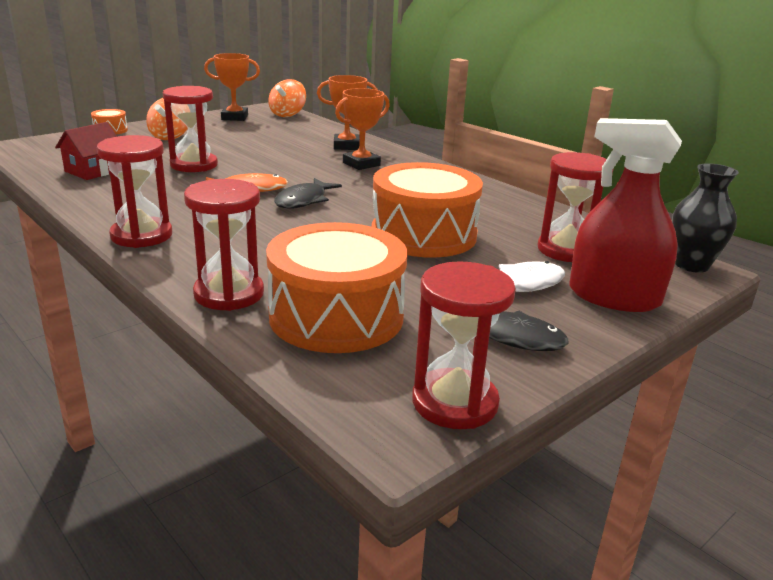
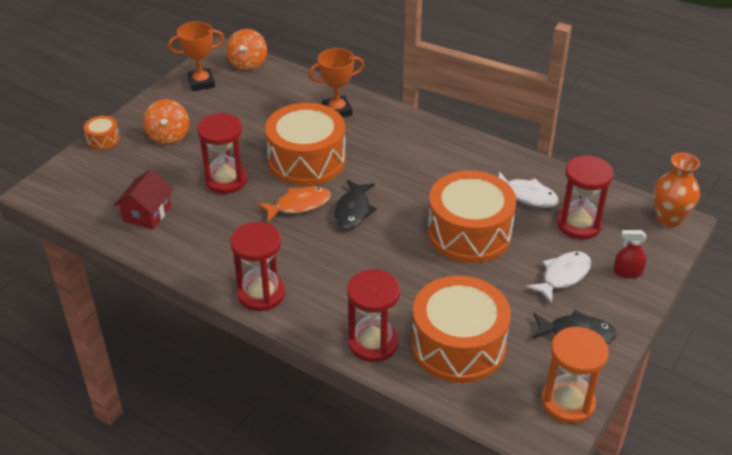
camera: 15 degrees left, 15 degrees up
orange trophy [335,88,390,170] -> none
red hourglass [412,261,516,429] -> orange hourglass [541,327,609,424]
red spray bottle [569,118,682,312] -> red spray bottle [613,230,647,279], size x0.44
black vase [672,163,739,273] -> orange vase [654,153,700,228]
none -> orange drum [265,103,346,186]
none -> white fish [498,171,559,208]

